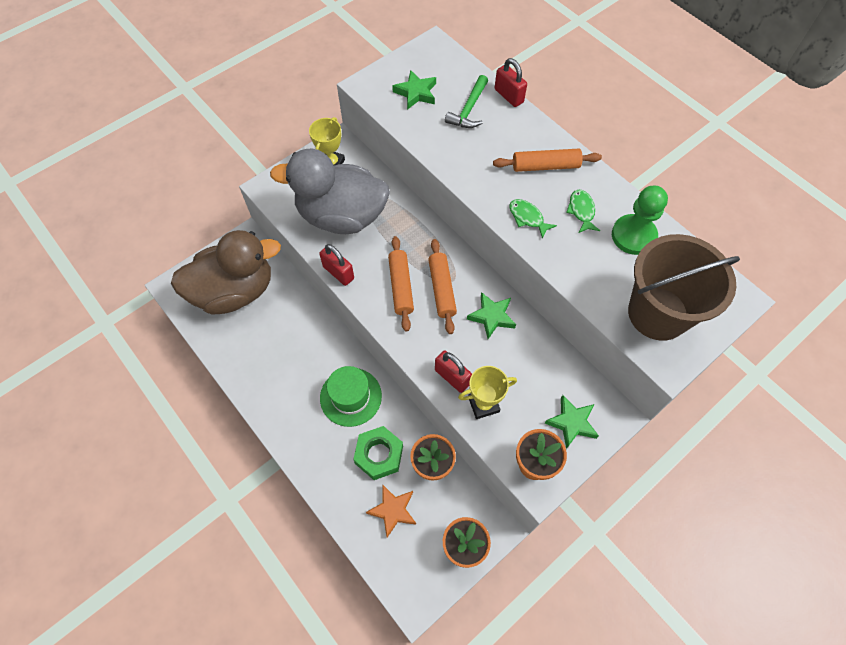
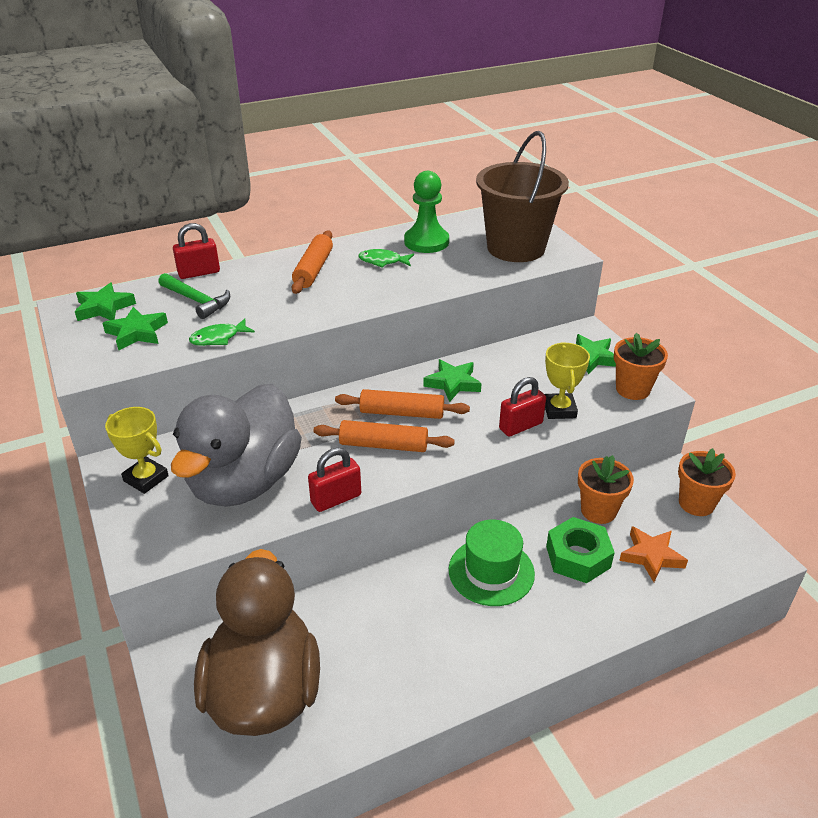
camera: 75 degrees left, 25 degrees down
green fish [509,199,557,239] -> green fish moved to [189,319,255,346]
none -> green star [75,283,136,321]

